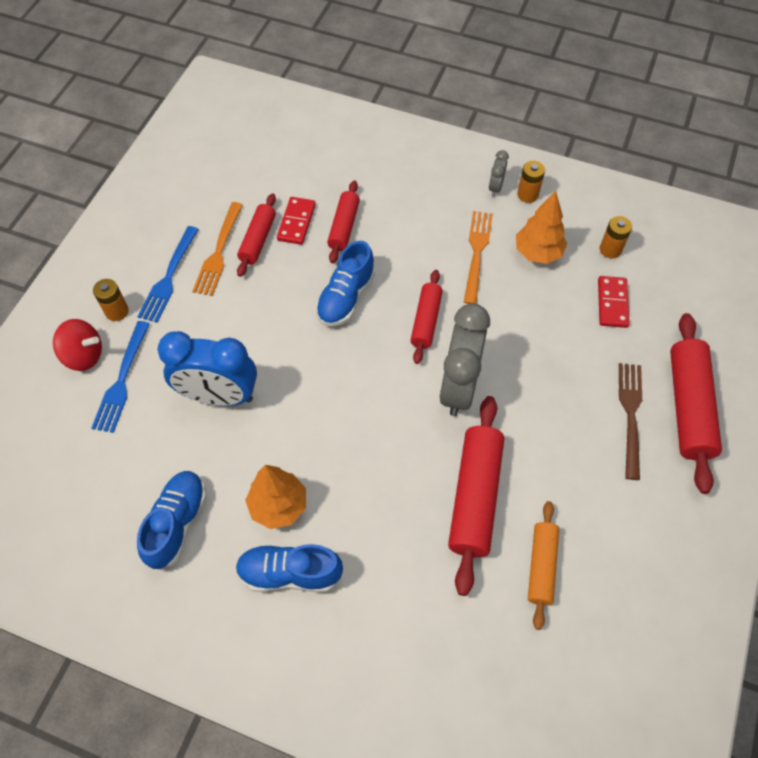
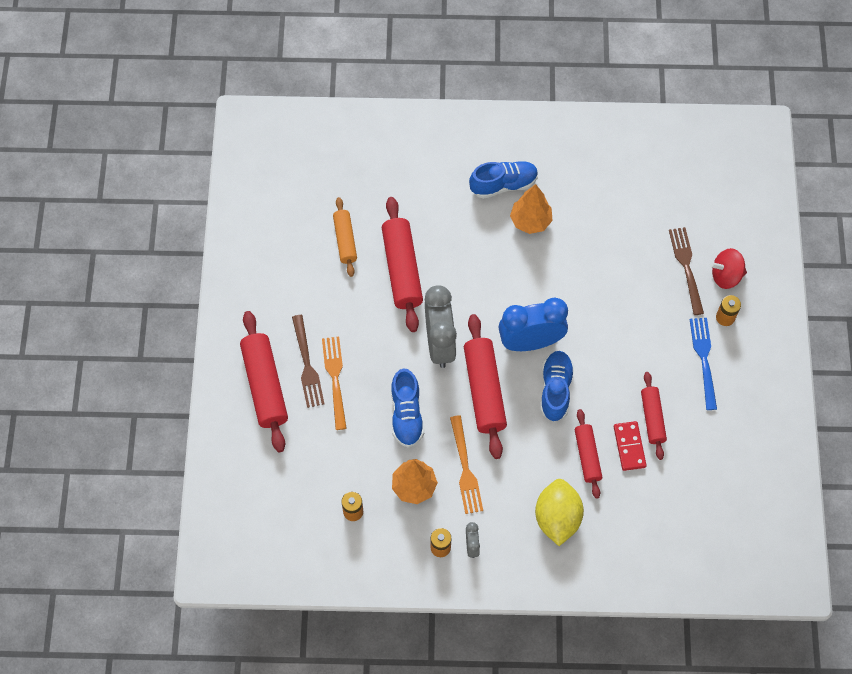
camera: 160 degrees right, 5 degrees up
blue fork [91,321,150,433] -> brown fork [669,227,704,315]
blue shoe [137,471,207,569] -> blue shoe moved to [391,368,425,448]
blue clock [157,331,257,406] -> blue clock moved to [498,298,568,351]
orange fork [192,202,243,296] -> orange fork moved to [322,337,347,430]
red rolling pin [410,270,443,364] -> red rolling pin [464,314,507,459], size x1.67
red domino [598,276,630,328] -> none
none -> yellow lemon [535,479,584,546]

